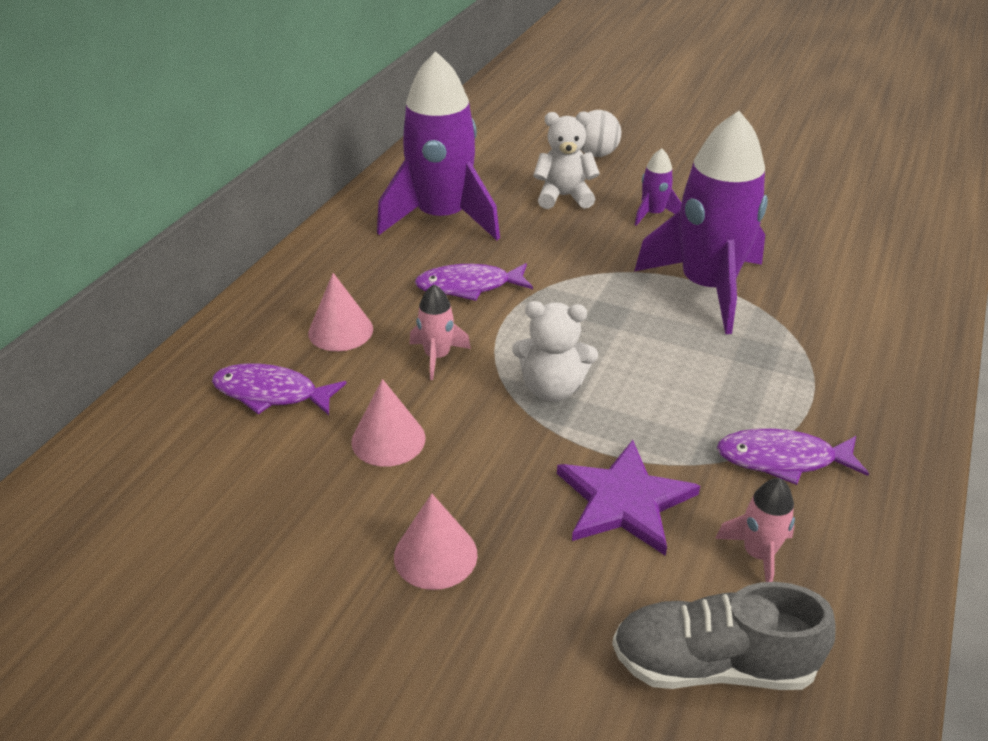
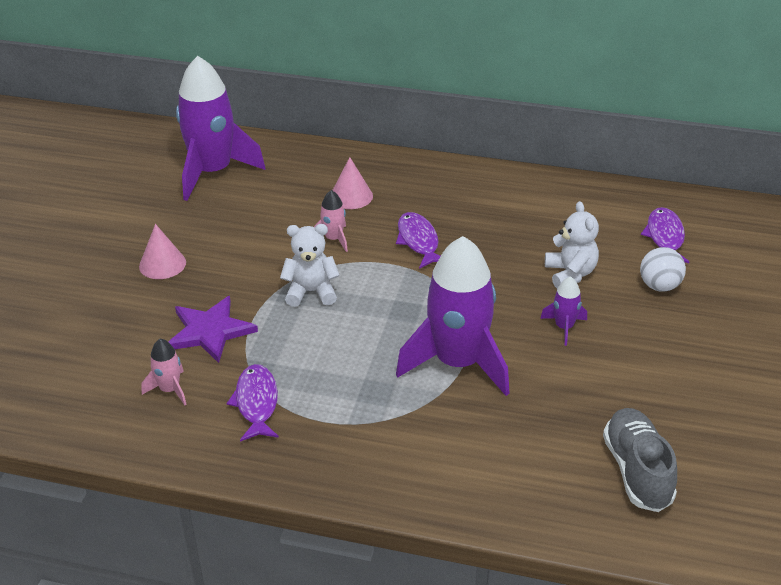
camera: 80 degrees right, 0 degrees up
purple fish [212,363,347,415] -> purple fish moved to [641,207,689,263]
pink cone [351,379,425,467] -> none
purple rocket [377,51,500,240] -> purple rocket moved to [176,56,266,201]
white teddy bear [512,301,598,402] -> white teddy bear turned 90 degrees clockwise [280,224,340,307]
grey shoe [612,582,836,690] -> grey shoe moved to [603,408,677,512]

